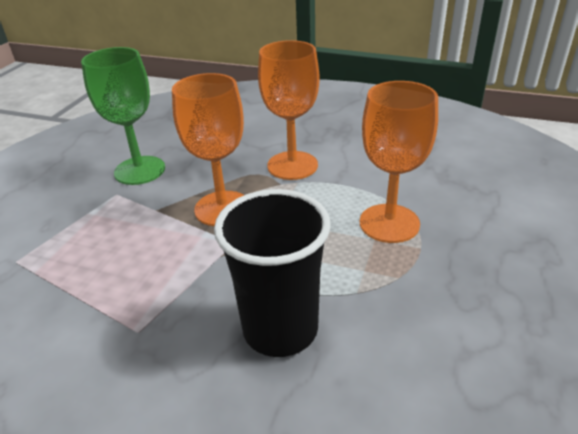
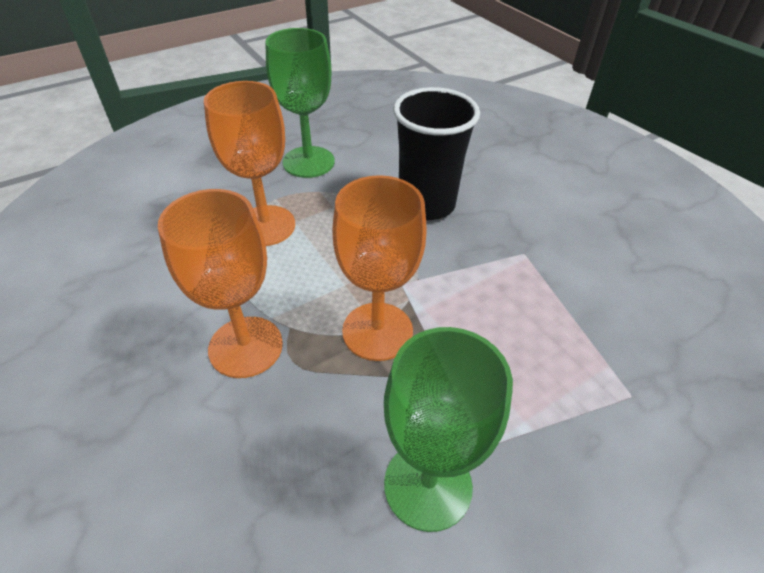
camera: 145 degrees left, 10 degrees up
none -> green goblet [265,28,335,178]

